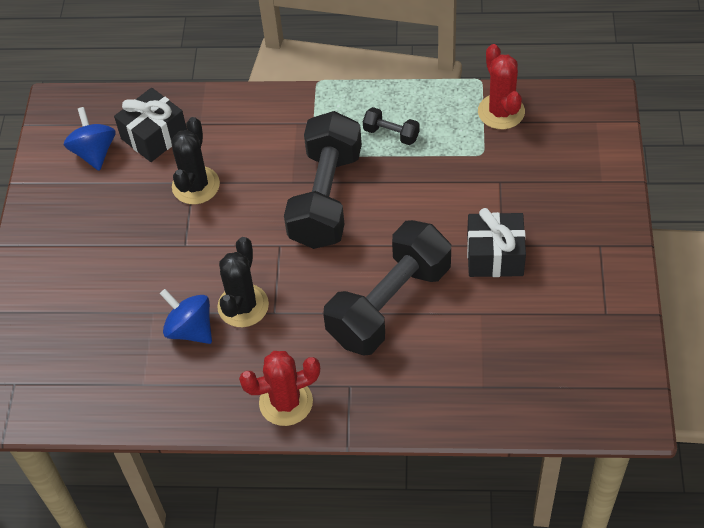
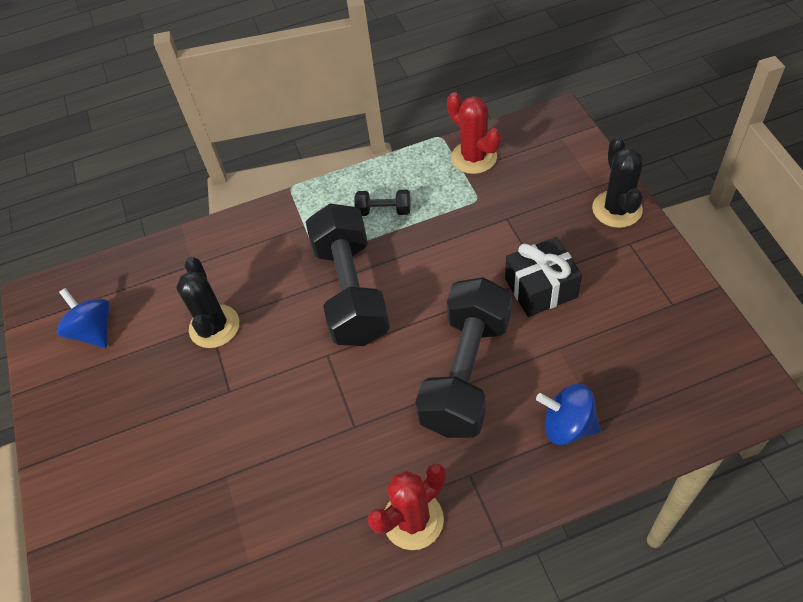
camera: 20 degrees left, 0 degrees up
black gift [114,88,187,162] -> none
blue spinning top [160,289,212,344] -> blue spinning top moved to [536,384,601,445]
black cactus [217,237,269,327] -> black cactus moved to [592,136,643,228]

